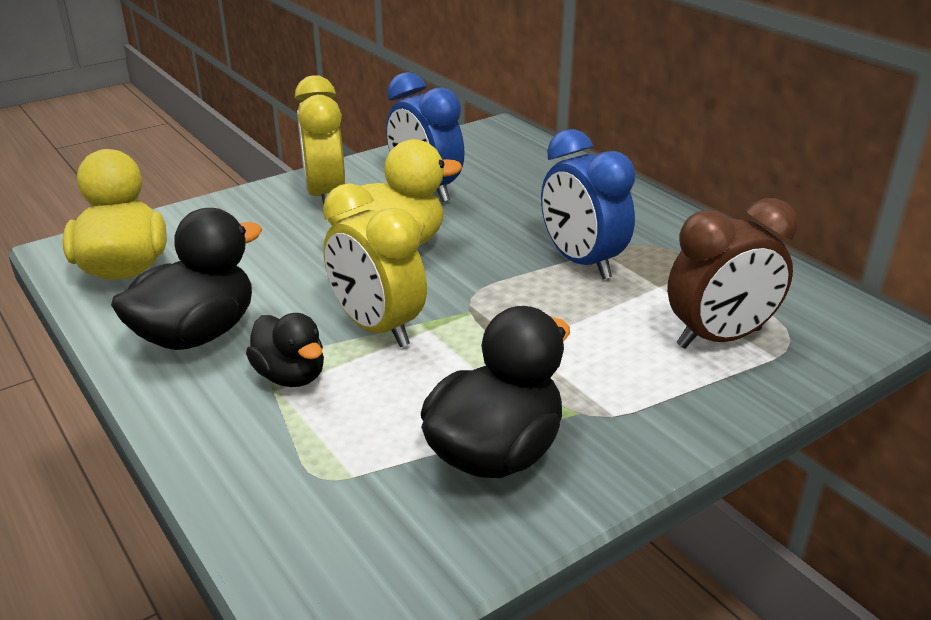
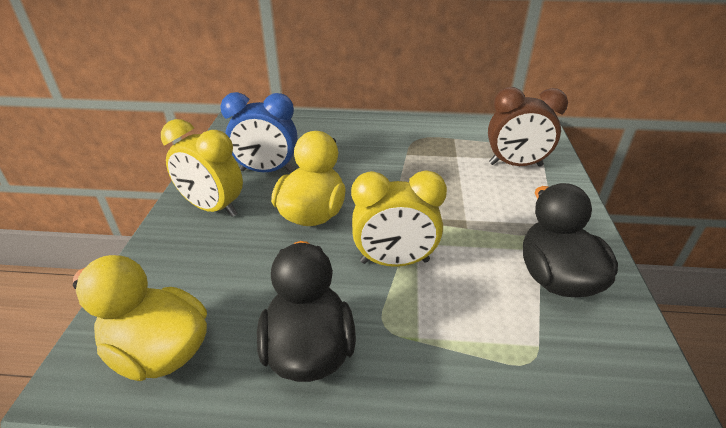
camera: 50 degrees left, 5 degrees up
black duck [246,313,324,387] -> none
blue clock [541,129,635,279] -> none
brown clock [667,198,798,349] -> brown clock turned 75 degrees clockwise [488,87,568,167]

